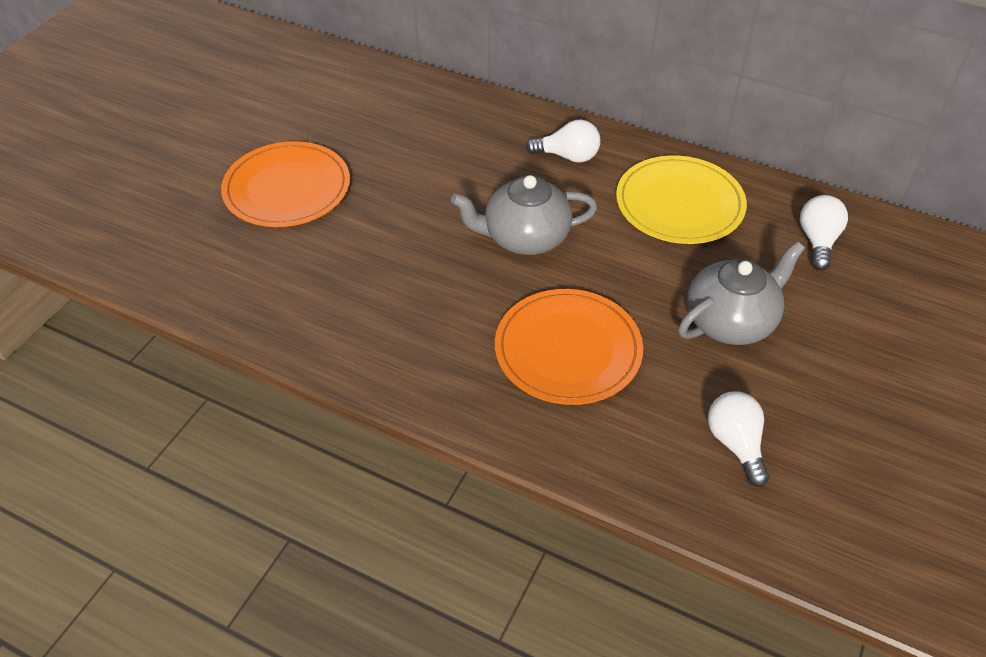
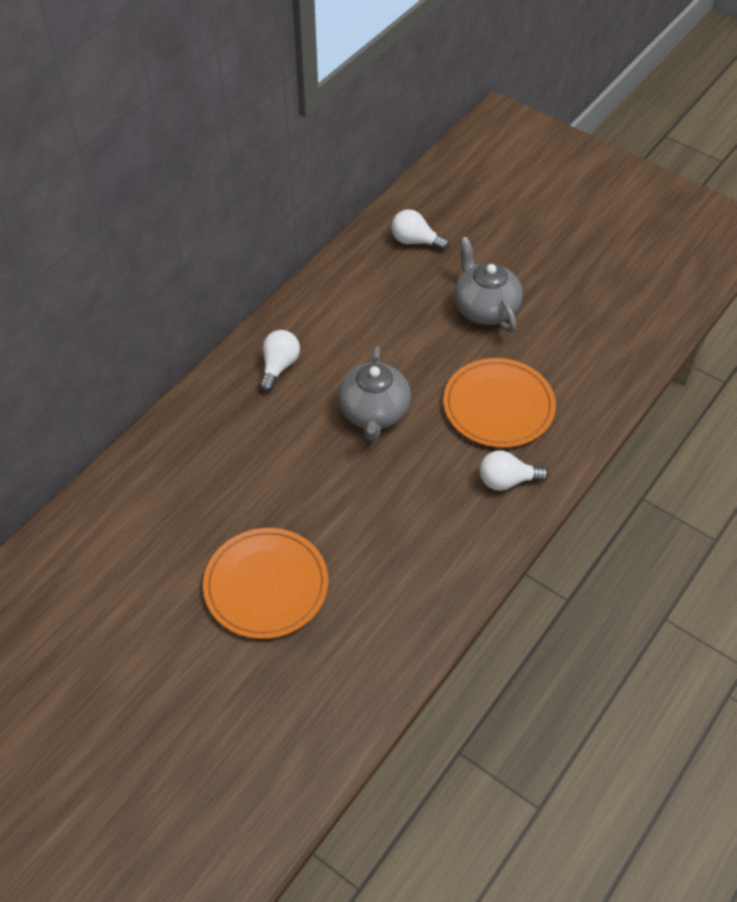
camera: 80 degrees left, 5 degrees up
yellow plate [616,155,747,244] -> none
white light bulb [708,391,769,487] -> white light bulb moved to [480,450,549,491]

